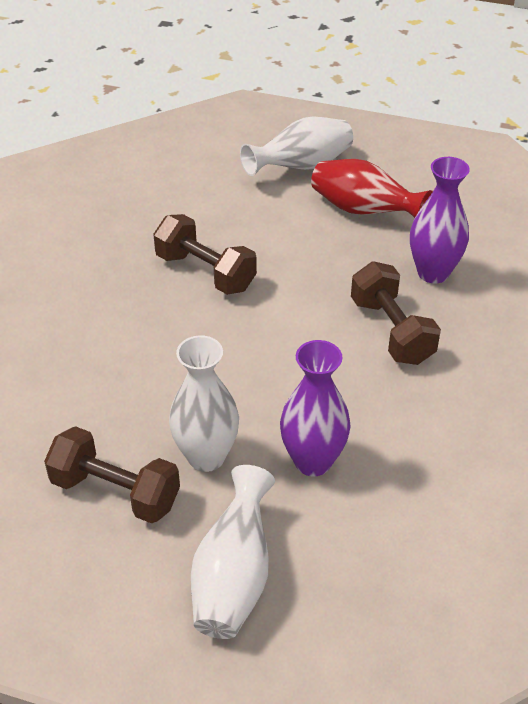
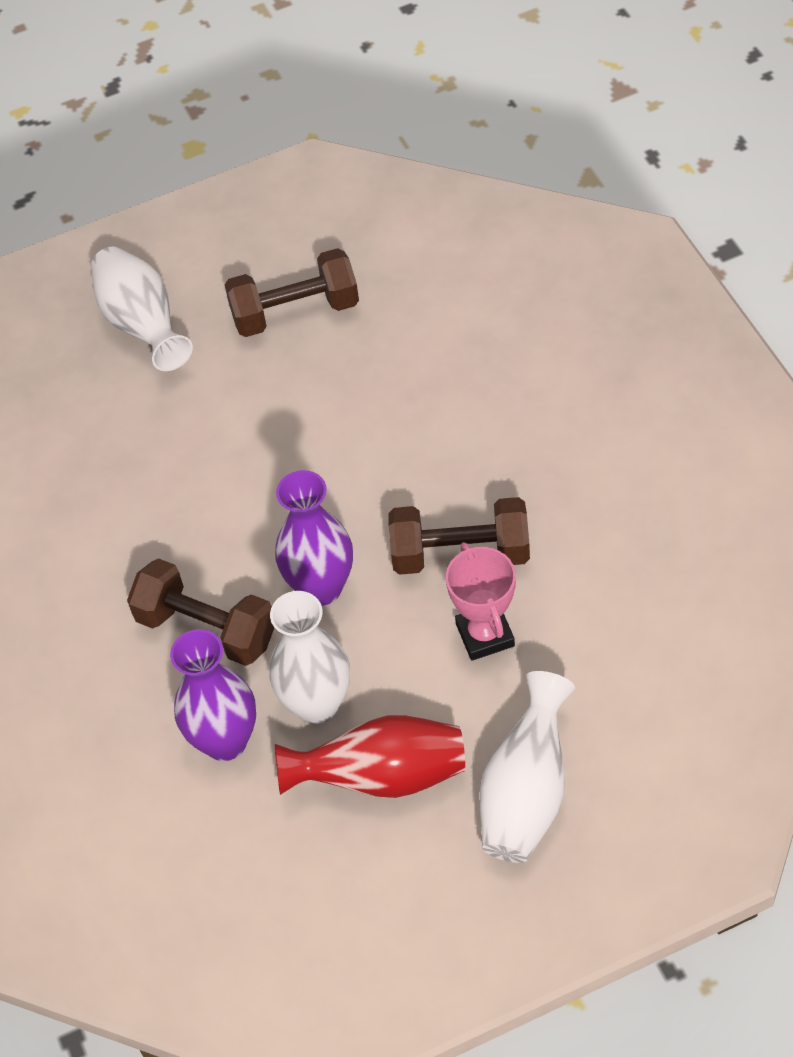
camera: 145 degrees right, 10 degrees up
white vase [169,335,239,472] -> white vase moved to [269,591,350,724]
purple vase [280,340,351,476] -> purple vase moved to [275,470,353,606]
none -> pink trophy [446,542,516,661]

